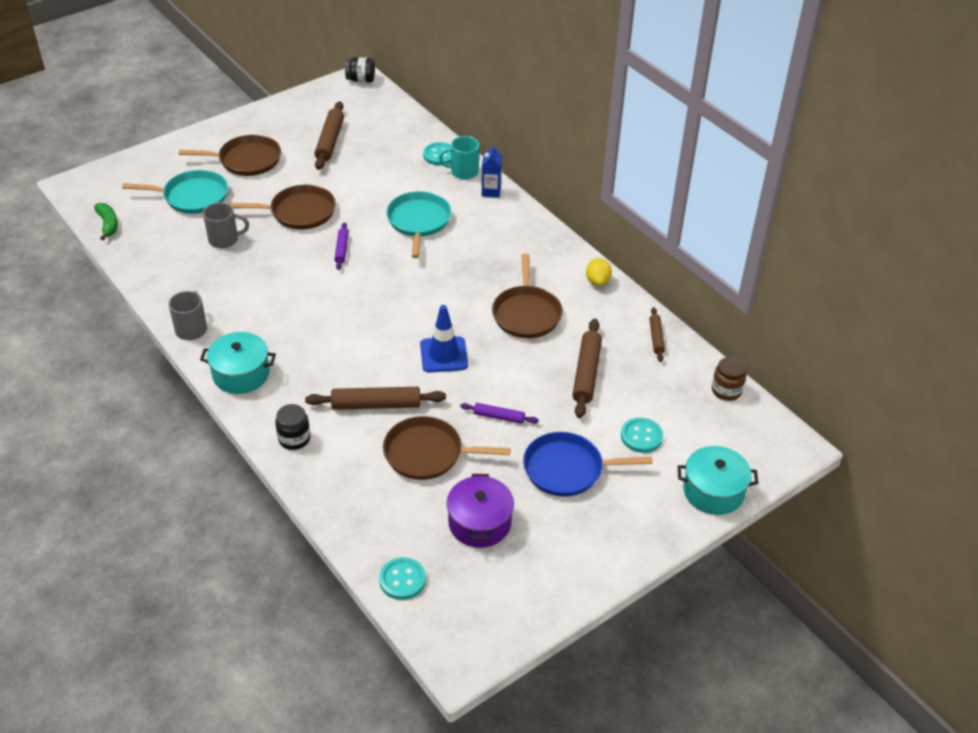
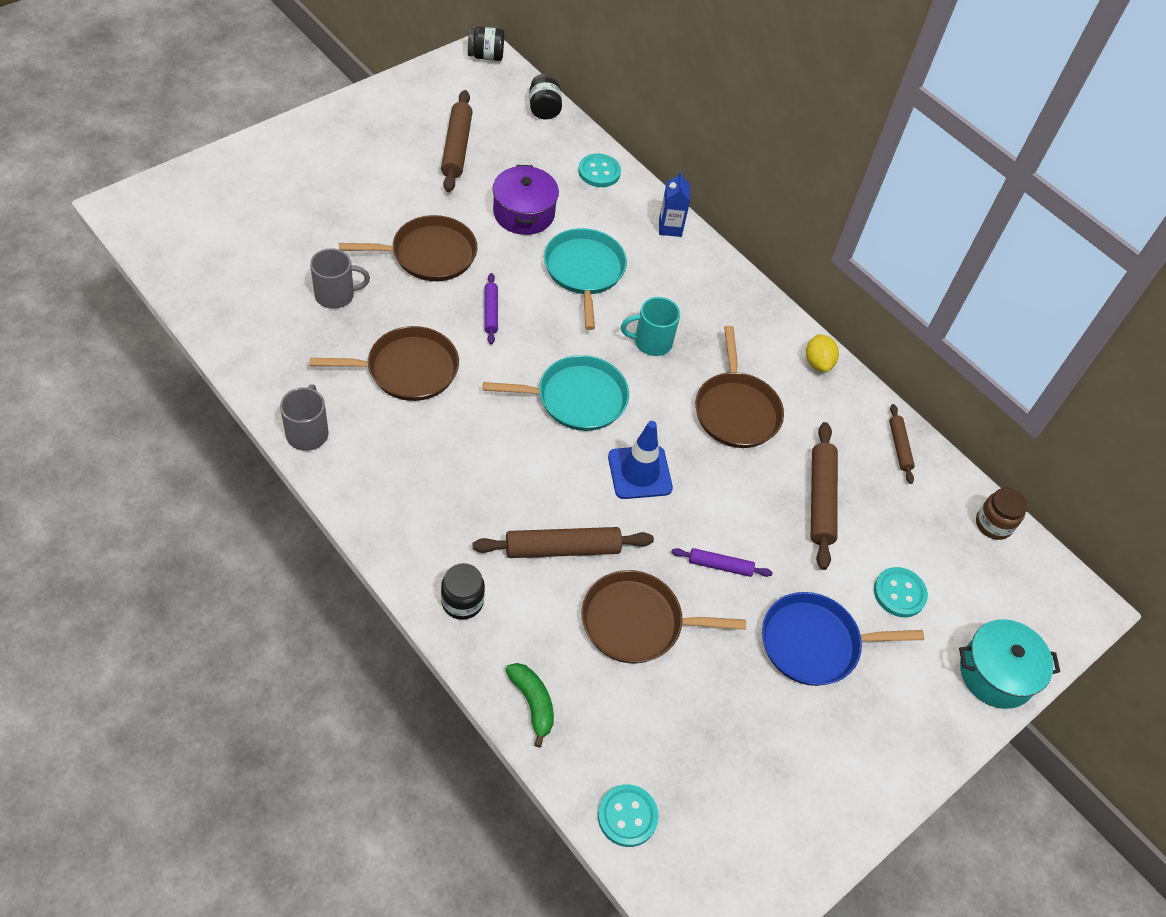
camera: 10 degrees left, 10 degrees up
green banana [94,203,118,240] -> green banana moved to [505,663,554,748]
turquoise pan [122,170,228,214] -> turquoise pan moved to [483,355,629,431]
brown pan [179,135,281,176] -> brown pan moved to [310,326,459,401]
turquoise pot [200,332,276,394] -> none
turquoise mug [439,136,479,179] -> turquoise mug moved to [621,297,680,356]
purple pot [447,474,514,548] -> purple pot moved to [493,165,559,235]
none -> black jar [529,74,562,119]

